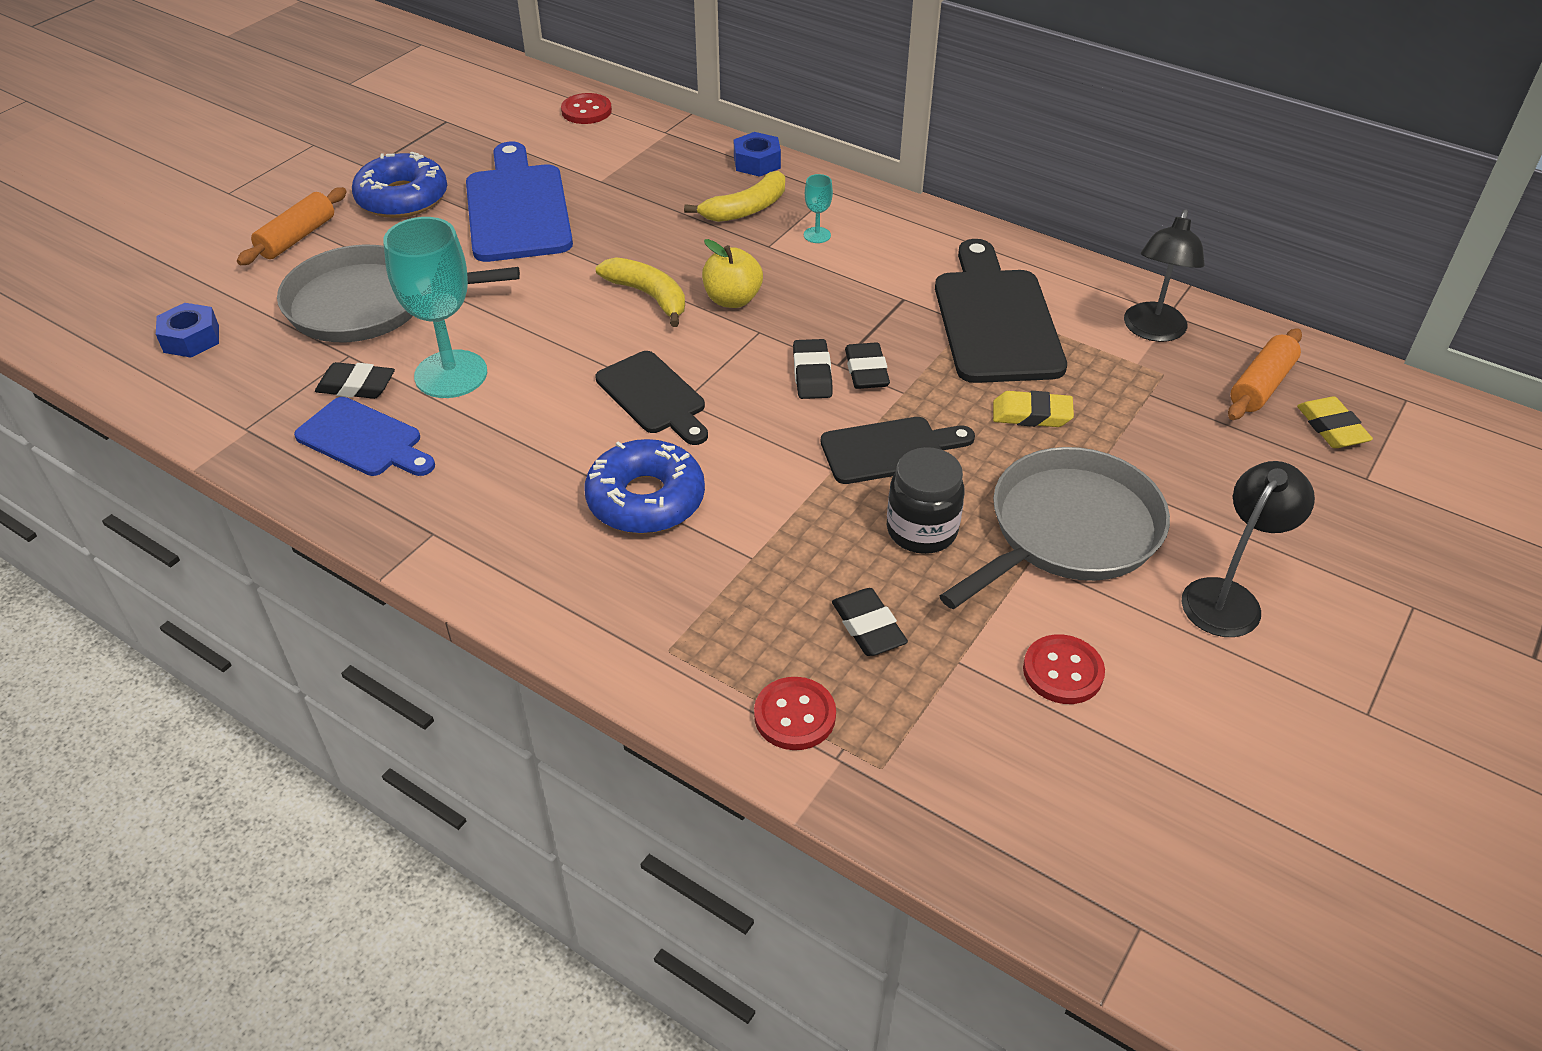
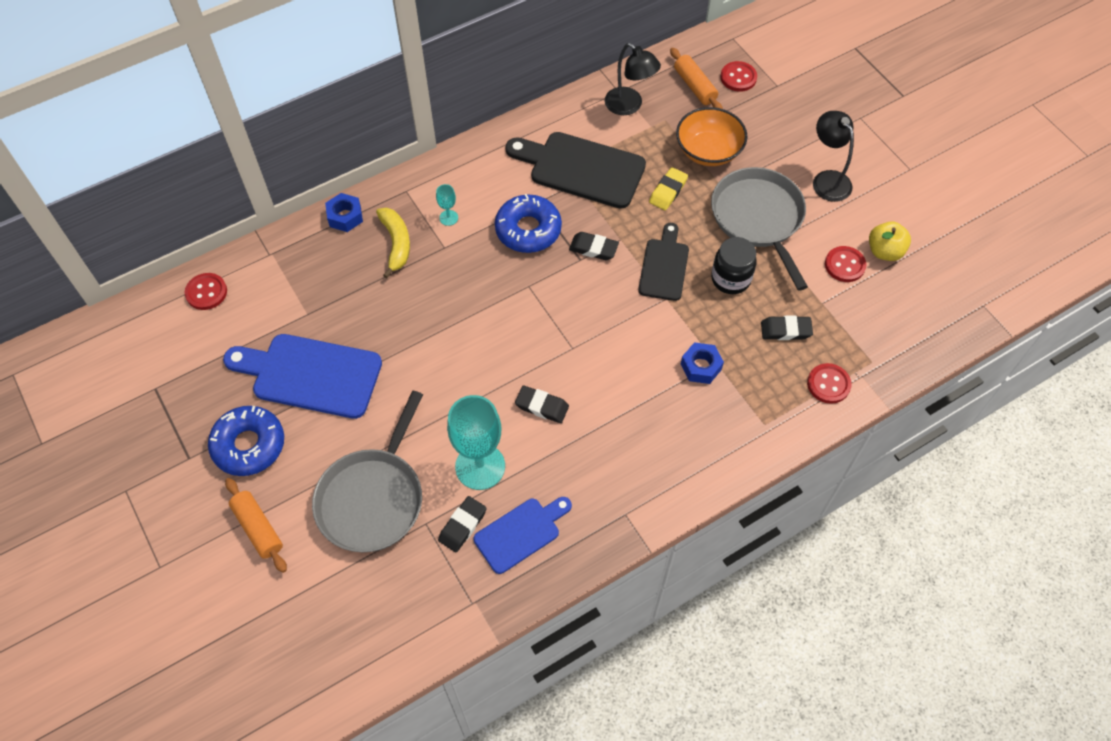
camera: 65 degrees left, 15 degrees up
blue nut [156,303,219,358] -> blue nut moved to [681,342,724,384]
blue donut [584,439,705,534] -> blue donut moved to [495,194,562,253]
black cutting board [595,351,708,445] -> none
yellow banana [596,257,685,327] -> none
yellow apple [702,239,763,308] -> yellow apple moved to [869,221,911,261]
black eraser [793,339,833,399] -> black eraser moved to [515,386,569,423]
yellow eraser [1297,397,1373,448] -> red button [720,61,757,92]
none -> orange bowl [676,107,748,166]

